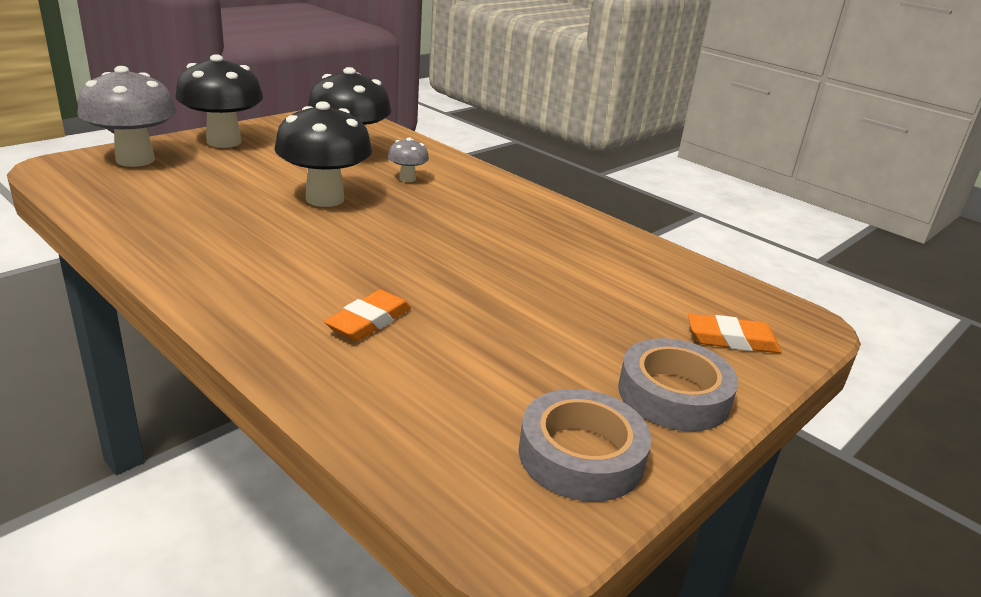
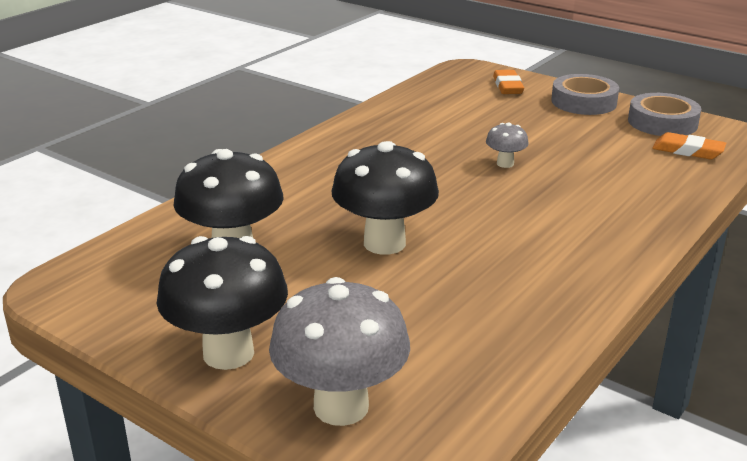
camera: 95 degrees left, 0 degrees up
orange eraser [324,290,411,341] -> orange eraser moved to [652,132,726,159]
grey mushroom [388,137,429,182] -> grey mushroom moved to [486,122,529,168]

